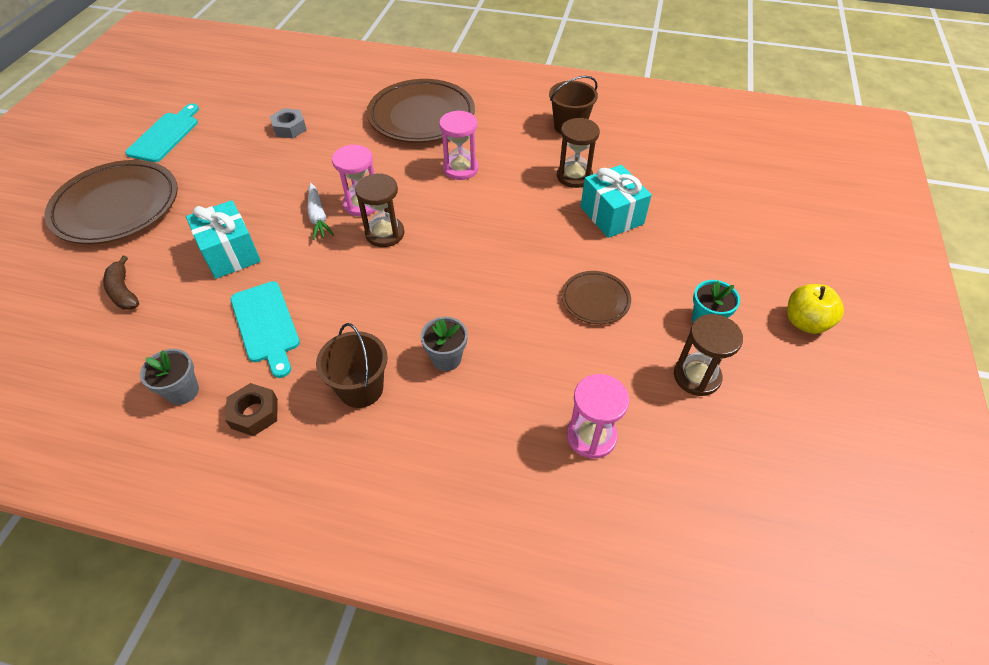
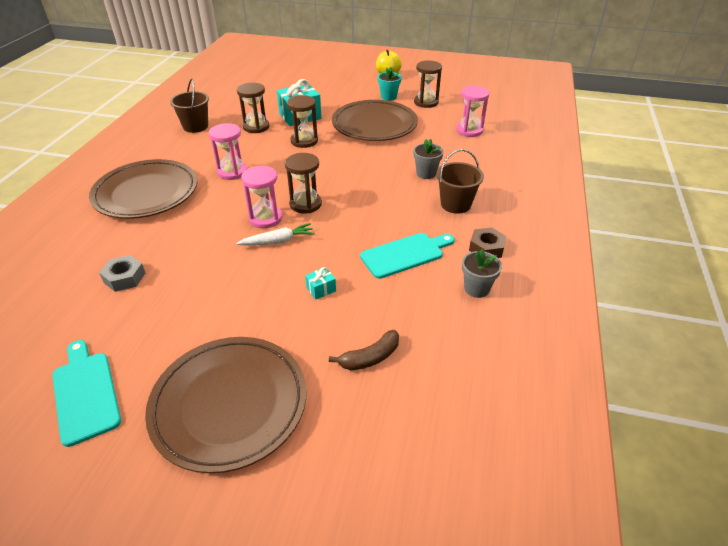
camera: 90 degrees left, 10 degrees down
turquoise cutting board [125,104,199,162] -> turquoise cutting board turned 45 degrees clockwise [52,340,121,447]
turquoise gift [186,200,261,279] -> turquoise gift [305,267,336,300], size x0.45
brown plate [561,271,631,324] -> brown plate [332,100,418,141], size x2.01
none -> brown hourglass [287,95,318,148]

